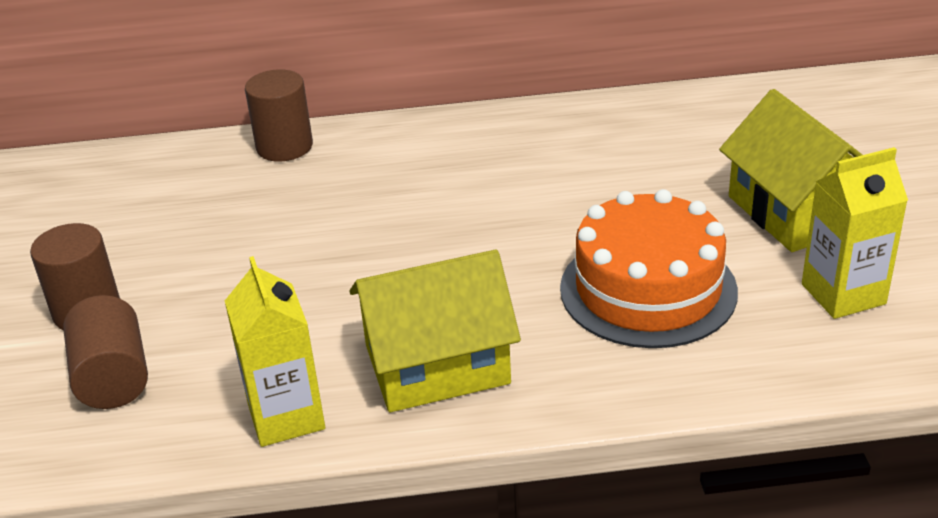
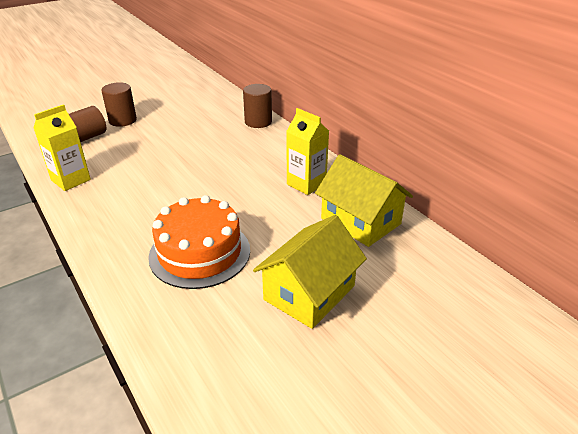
camera: 60 degrees right, 0 degrees up
yellow house [349,250,521,412] -> yellow house moved to [315,154,413,247]
yellow carton [802,147,908,319] -> yellow carton moved to [286,108,329,195]

